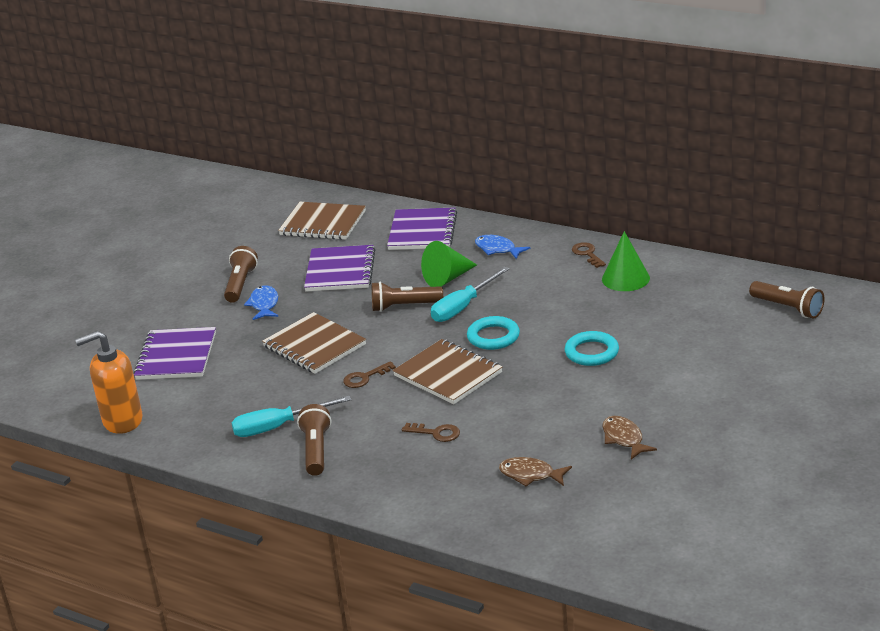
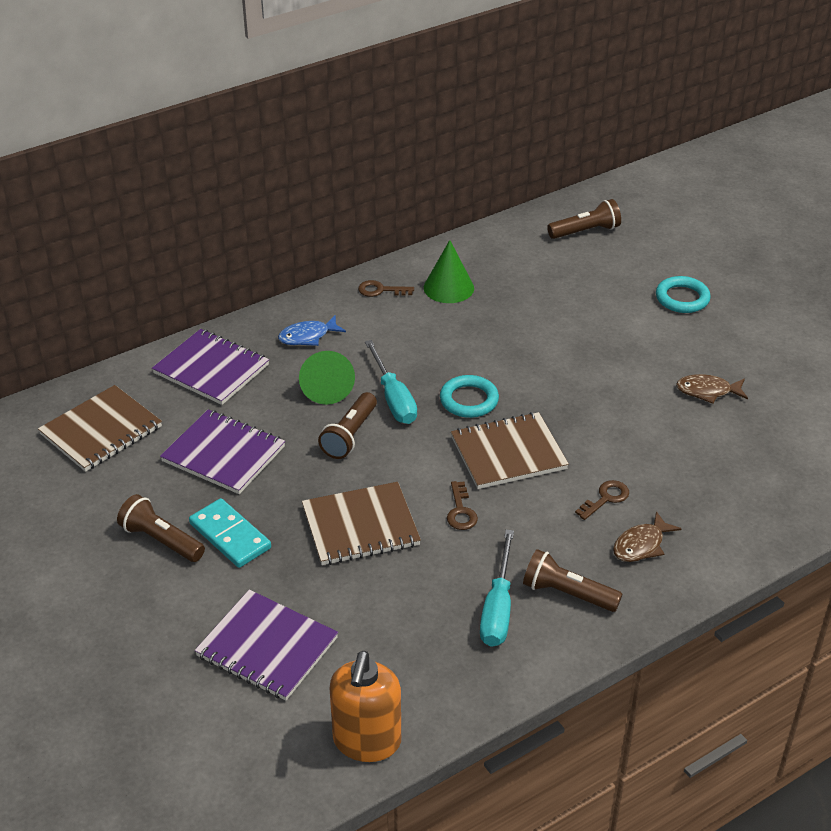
camera: 65 degrees left, 10 degrees up
blue fish [244,285,278,320] -> turquoise domino [189,498,271,568]
brown fish [499,457,572,486] -> brown fish moved to [613,511,682,562]
turquoise ring [564,331,619,366] -> turquoise ring moved to [656,276,711,313]

